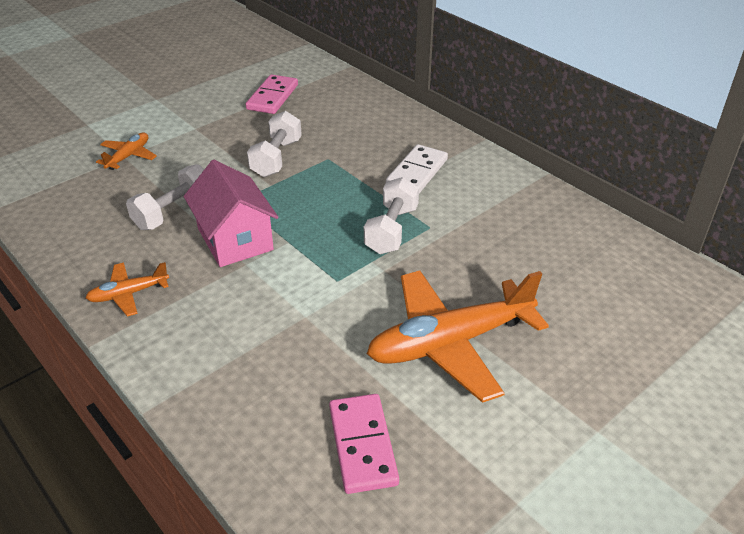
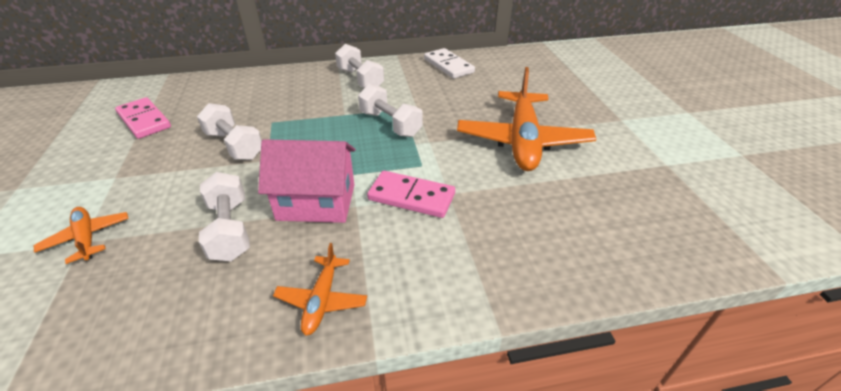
camera: 60 degrees left, 0 degrees up
pink domino [329,394,399,494] -> pink domino moved to [367,171,455,218]
white domino [386,144,448,194] -> white domino moved to [424,48,475,79]
none -> white dumbbell [335,44,384,88]

